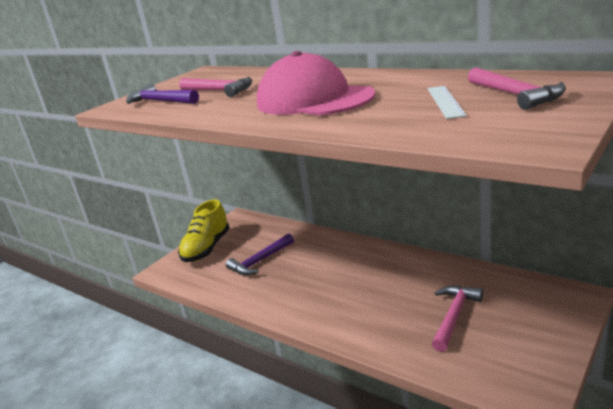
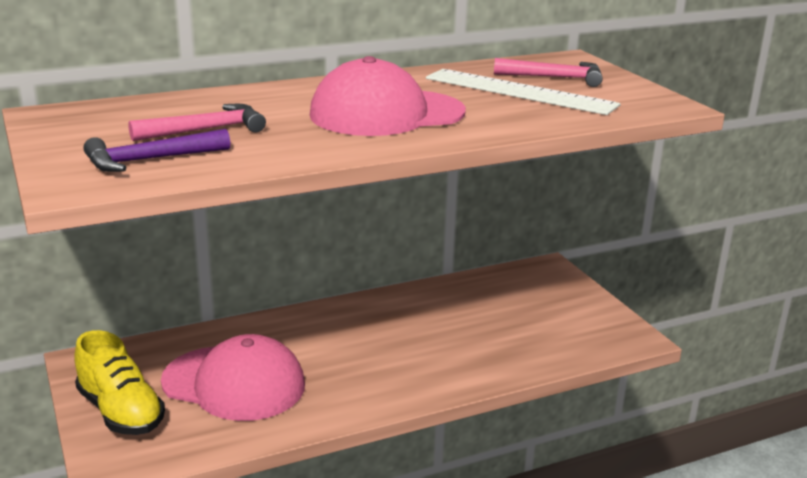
camera: 65 degrees left, 0 degrees up
purple hammer [226,233,294,276] -> pink cap [161,334,305,421]
white ruler [428,86,467,119] -> white ruler [426,69,621,115], size x1.91
pink hammer [432,285,483,352] -> none

